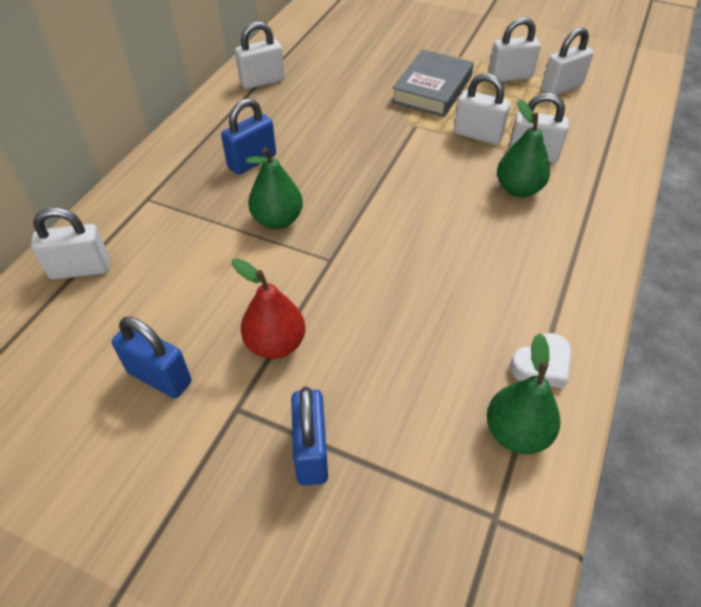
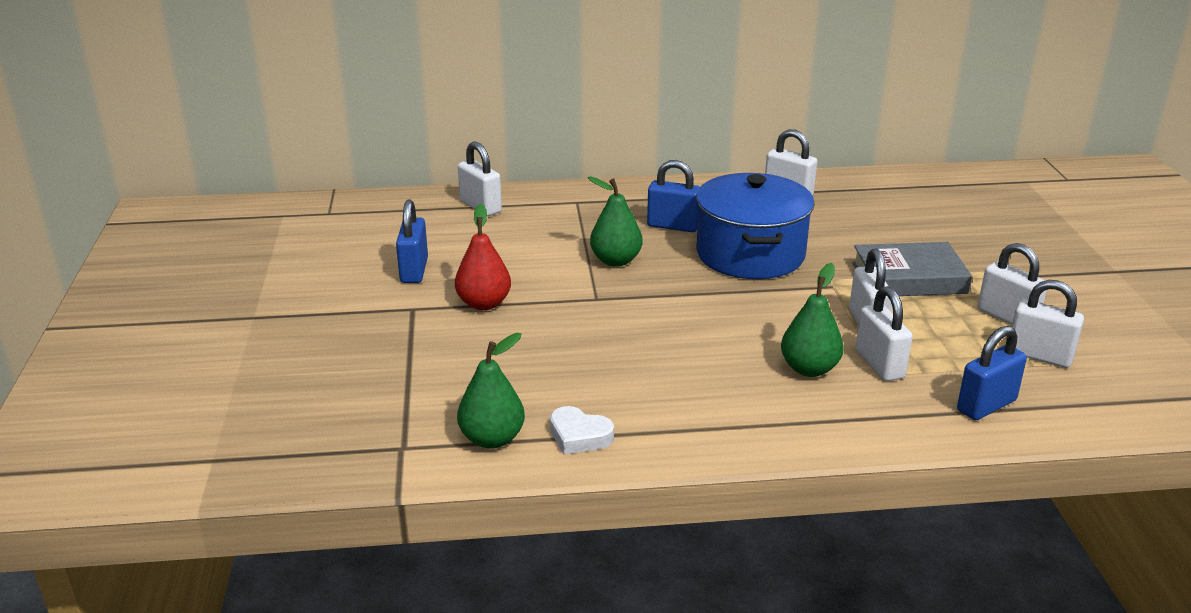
camera: 60 degrees right, 20 degrees down
blue padlock [291,387,328,485] -> blue padlock moved to [957,326,1027,420]
none -> blue pot [696,173,815,279]

